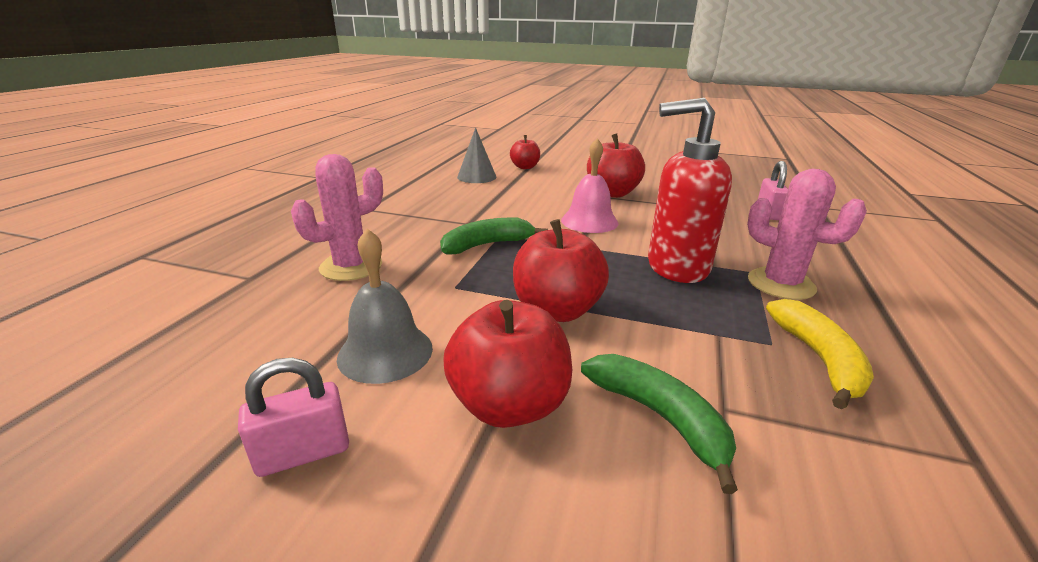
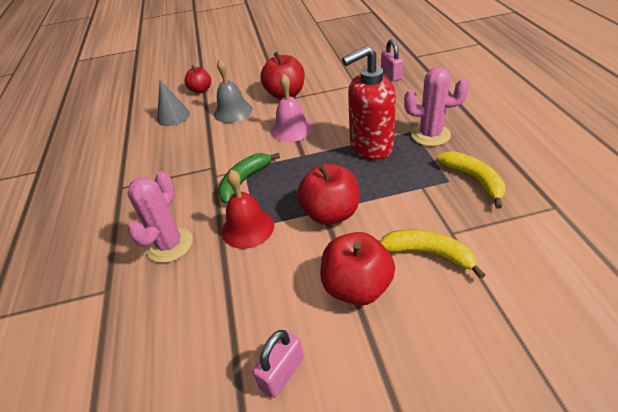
camera: 25 degrees left, 15 degrees up
grey bell [337,229,433,384] -> grey bell moved to [214,59,252,123]
green banana [581,354,738,494] -> yellow banana [380,229,486,279]
none -> red bell [222,170,274,249]

